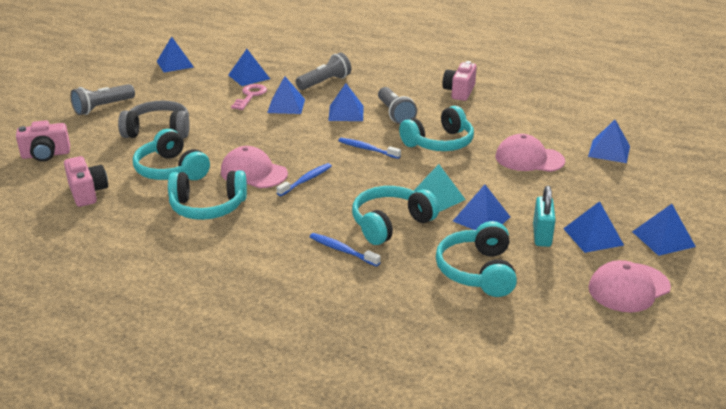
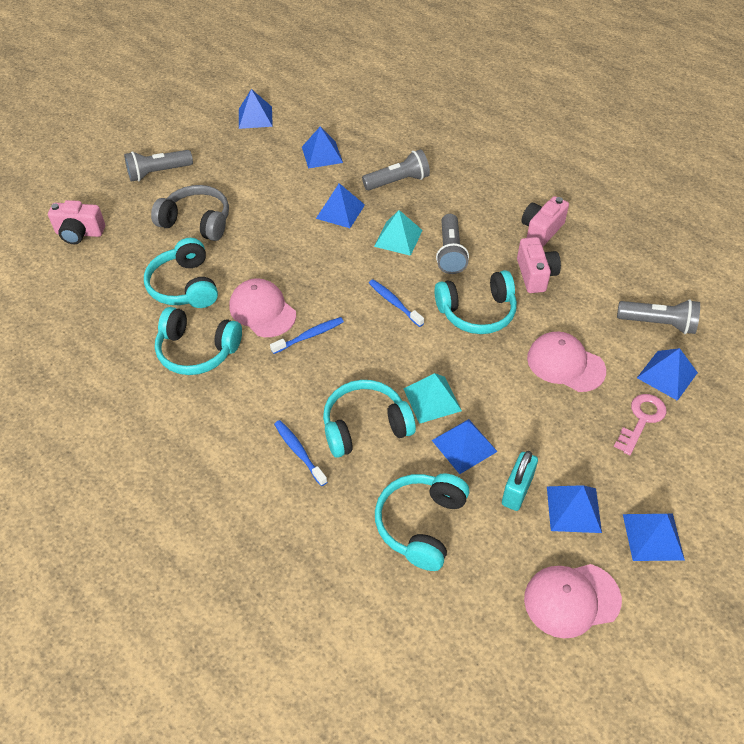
camera: 20 degrees right, 20 degrees up
pink camera [64,156,108,207] -> pink camera moved to [517,237,561,293]
pink key [231,84,267,110] -> pink key moved to [614,394,666,455]
blue pyramid [328,83,364,121] -> turquoise pyramid [374,210,423,256]
none -> grey flashlight [617,299,700,334]

